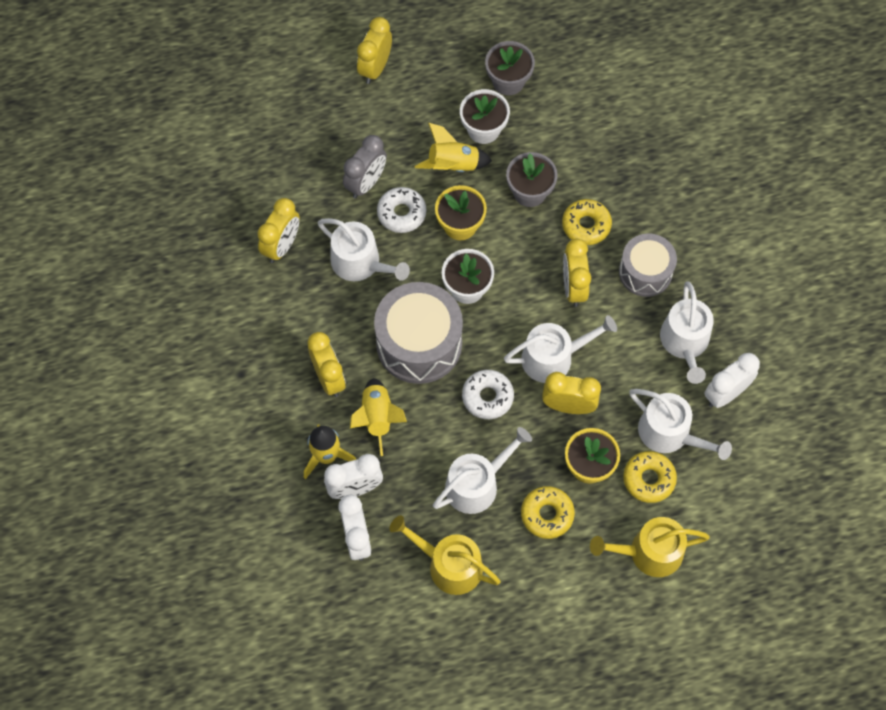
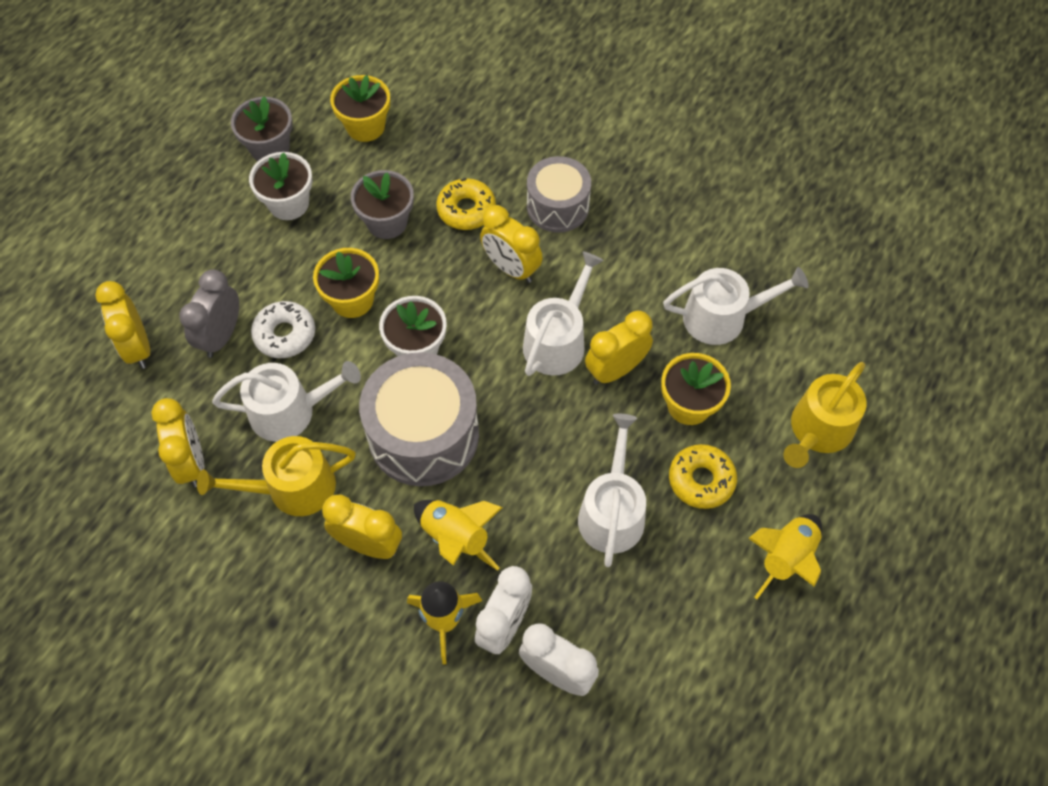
camera: 45 degrees left, 5 degrees down
grey clock [343,135,387,198] -> grey clock turned 150 degrees counterclockwise [179,269,239,358]
yellow clock [357,17,392,84] -> yellow clock moved to [95,281,150,369]
yellow watering can [389,515,501,595] -> yellow watering can moved to [197,436,356,516]
yellow rocket [415,123,492,172] -> yellow rocket moved to [748,514,822,599]
white donut [462,370,514,419] -> none
yellow donut [623,451,677,503] -> none
white watering can [660,281,714,384] -> none
white clock [704,353,760,408] -> none
none -> yellow flower pot [330,75,390,142]

